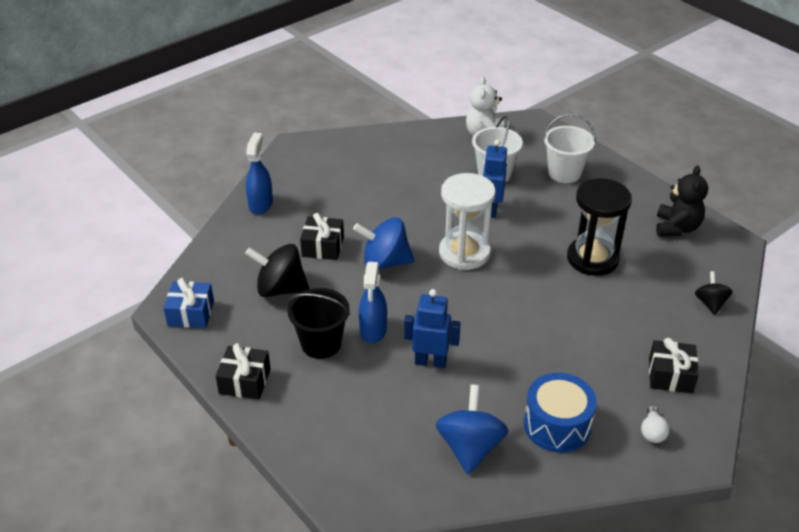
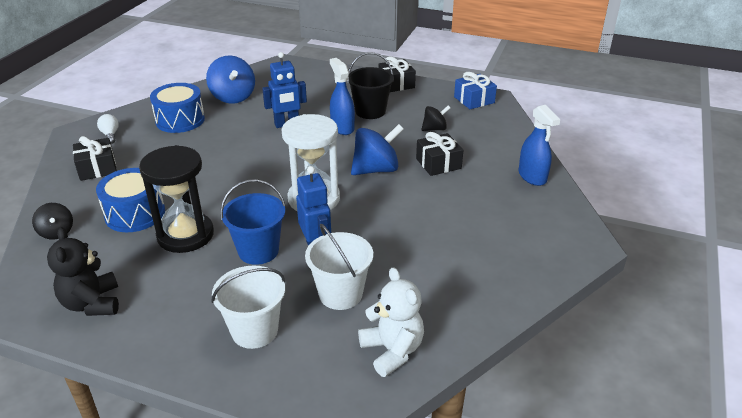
camera: 150 degrees right, 5 degrees down
black spinning top [245,244,310,297] -> black spinning top [421,105,450,131], size x0.58
none -> blue drum [96,168,165,232]
none -> blue bucket [220,179,286,265]

